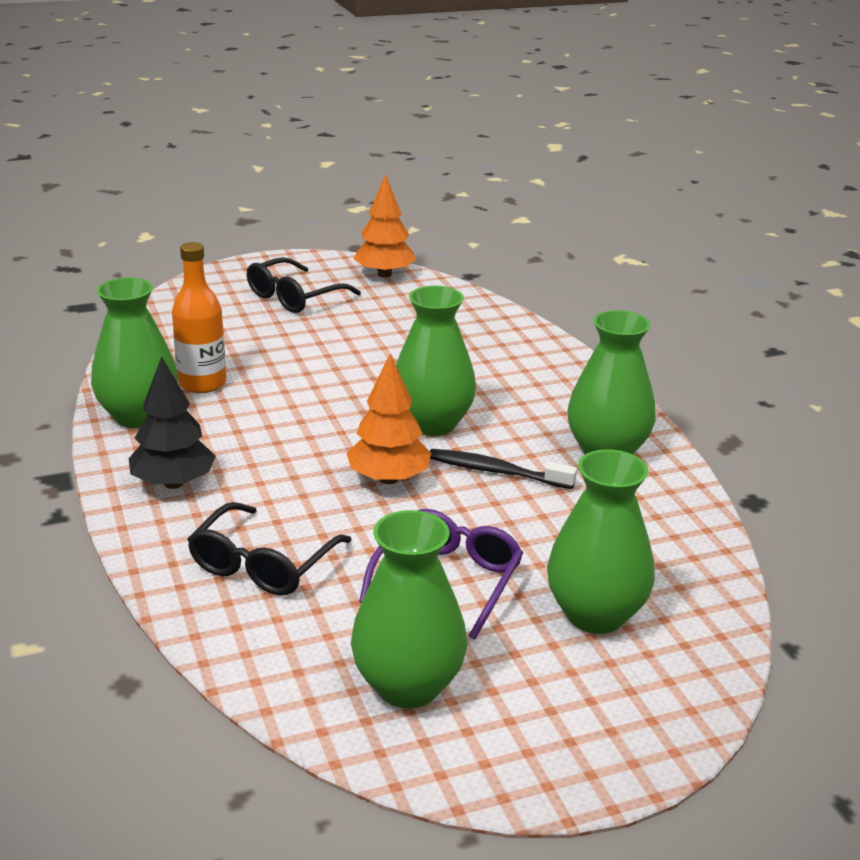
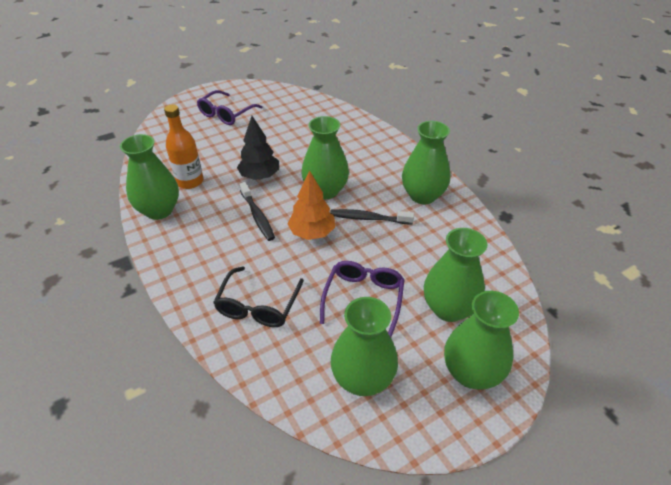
camera: 10 degrees left, 15 degrees up
black tree [129,356,216,489] -> black tree moved to [237,116,279,180]
black glasses [247,257,361,313] -> purple glasses [197,90,263,125]
orange tree [353,174,416,278] -> none
none -> black toothbrush [239,182,275,241]
none -> green vase [444,291,519,390]

